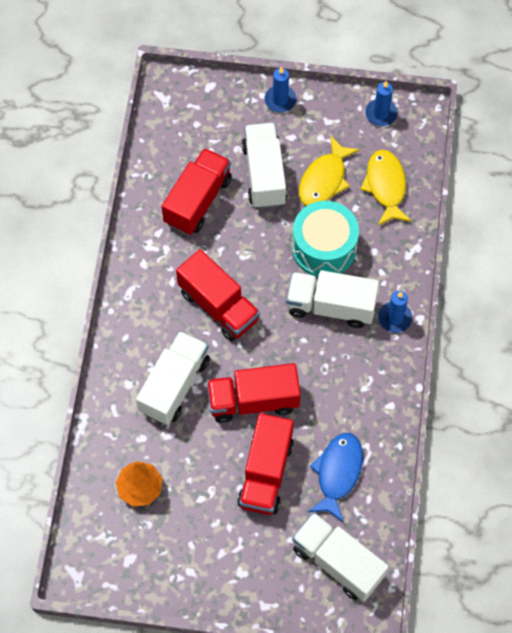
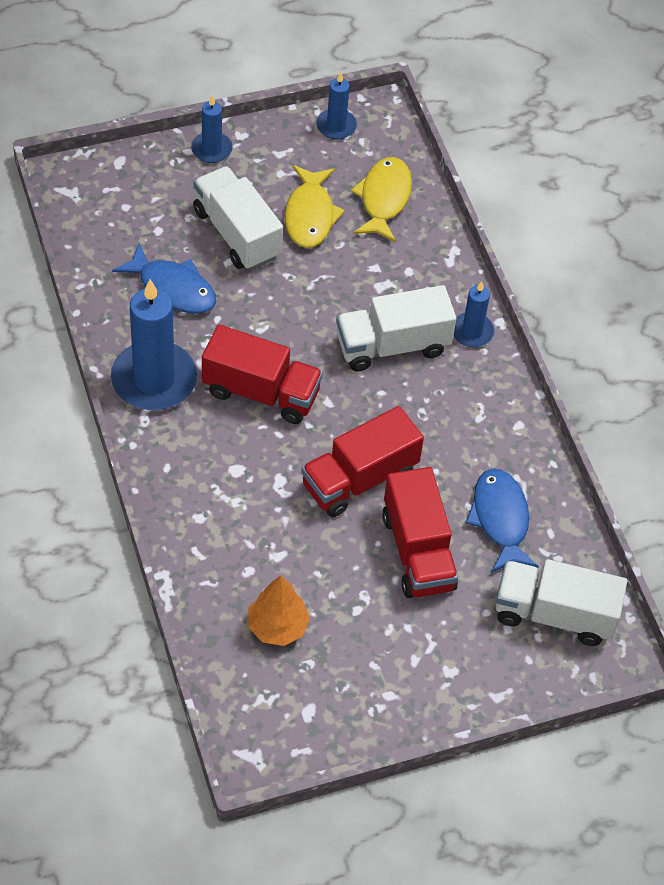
camera: 30 degrees left, 10 degrees down
white truck [136,331,210,425] -> none
red truck [162,148,232,235] -> blue fish [112,243,216,314]
turquoise drum [292,201,359,277] -> none
yellow fish [360,150,412,226] -> yellow fish turned 45 degrees clockwise [351,157,412,243]
none -> blue candle [111,279,197,410]

